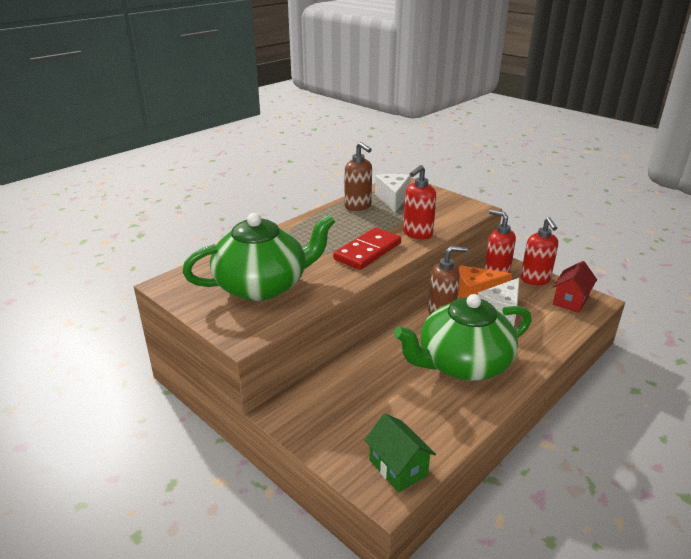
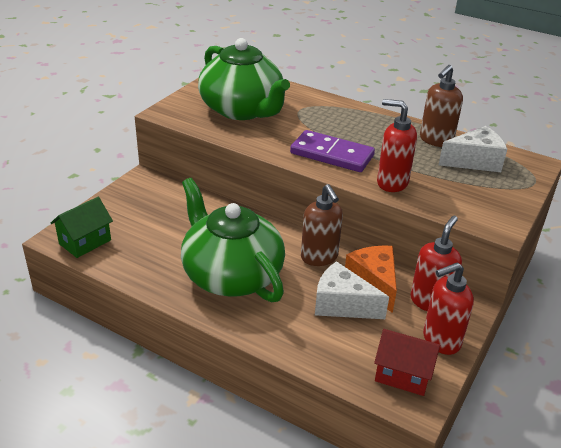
camera: 75 degrees right, 5 degrees up
red domino [333,228,401,270] -> purple domino [290,130,375,172]

